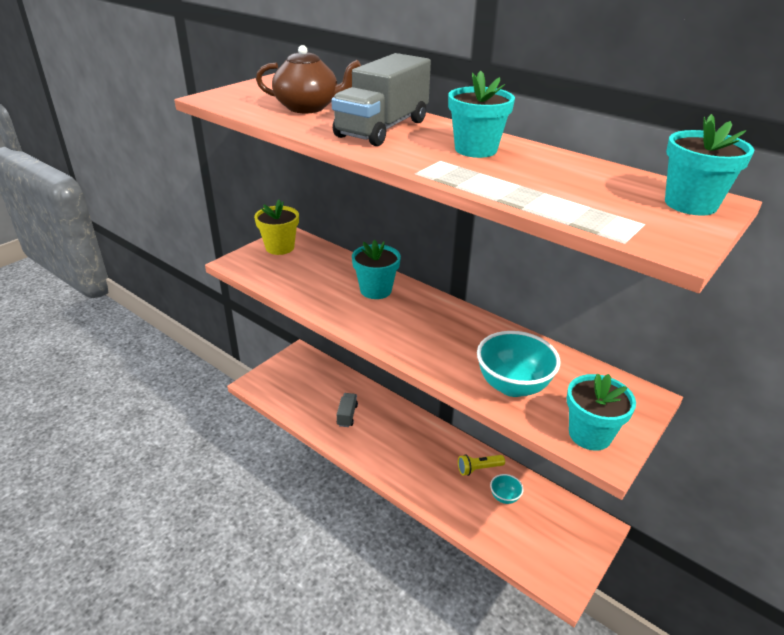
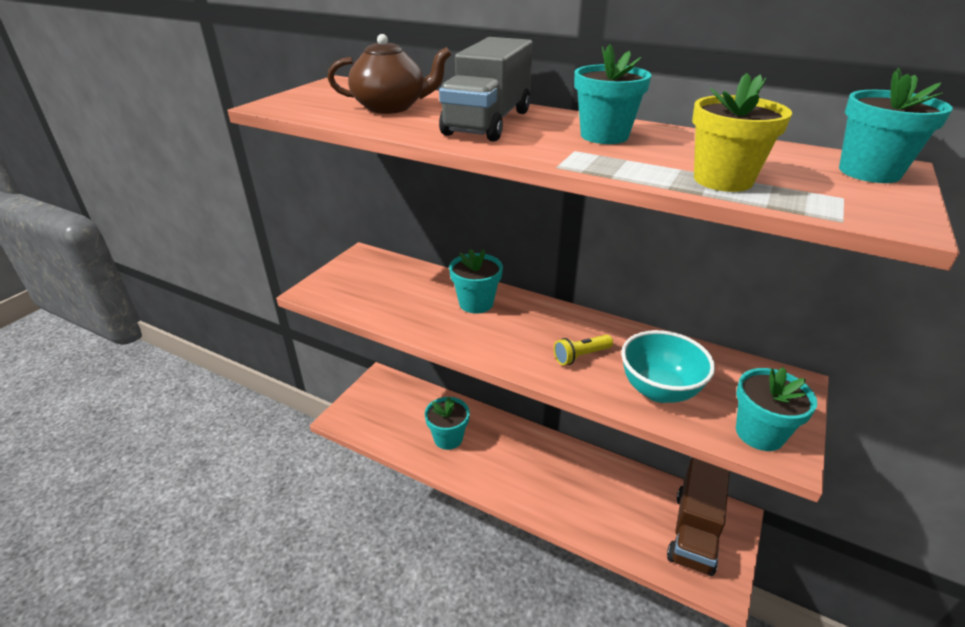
camera: 10 degrees left, 0 degrees up
yellow flower pot [254,200,299,255] -> yellow flower pot moved to [692,73,792,192]
grey truck [337,393,358,427] -> turquoise flower pot [425,397,470,450]
yellow flashlight [458,454,505,476] -> yellow flashlight moved to [554,335,613,365]
turquoise bowl [490,474,523,504] -> none
none -> brown truck [667,458,730,576]

